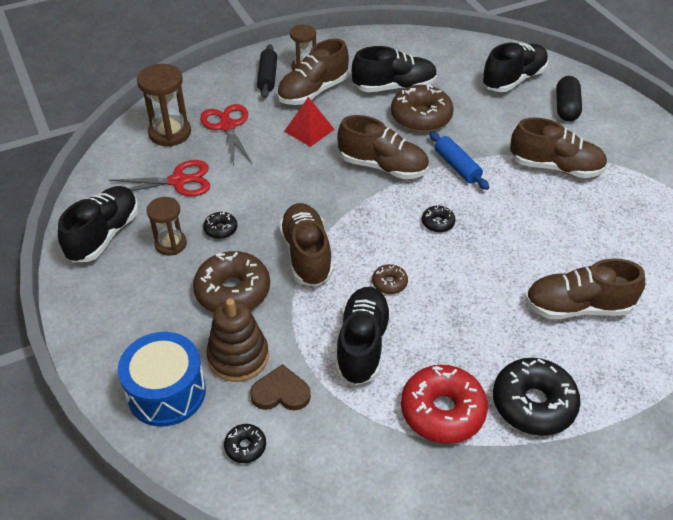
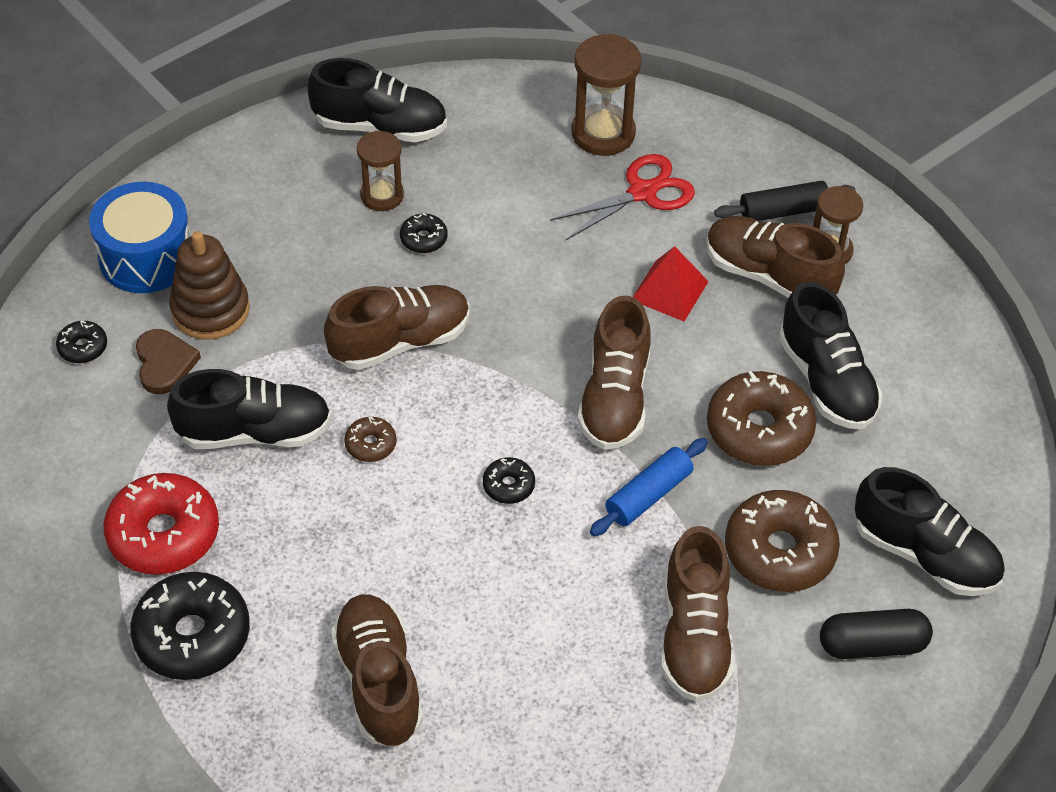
camera: 75 degrees right, 5 degrees up
red scissors [109,160,210,196] -> none
brown donut [193,251,270,312] -> brown donut moved to [725,490,840,592]

